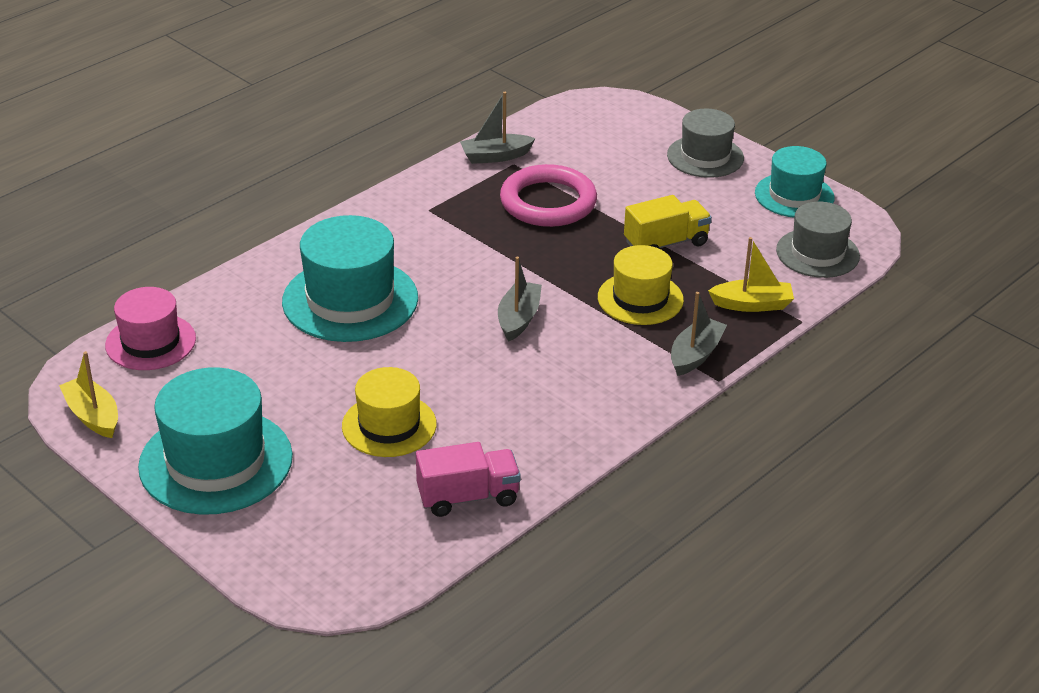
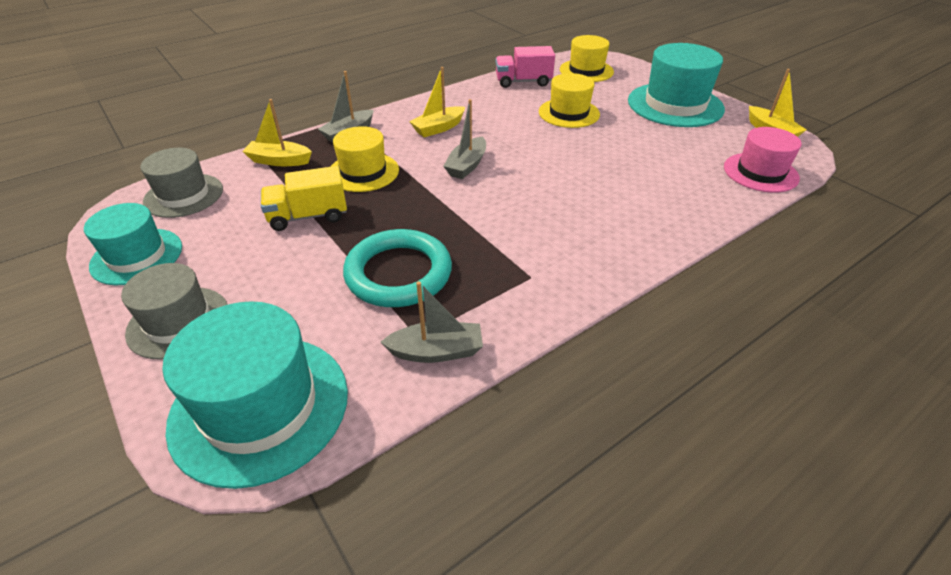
camera: 170 degrees left, 5 degrees up
turquoise hat [282,215,418,342] -> turquoise hat moved to [162,301,348,489]
pink ring [500,164,597,227] -> turquoise ring [343,229,452,307]
none -> yellow boat [409,67,465,137]
none -> yellow hat [560,35,614,82]

